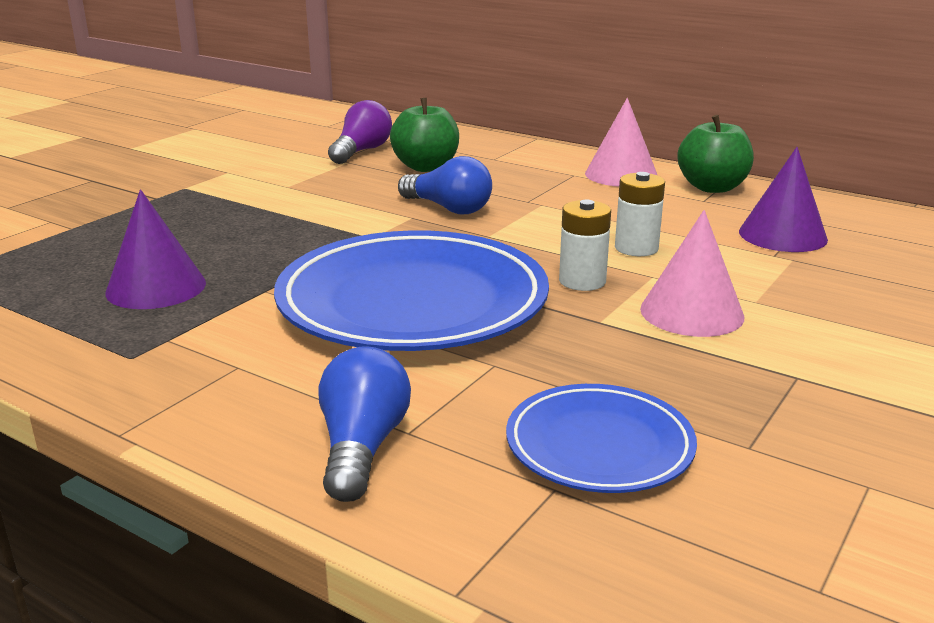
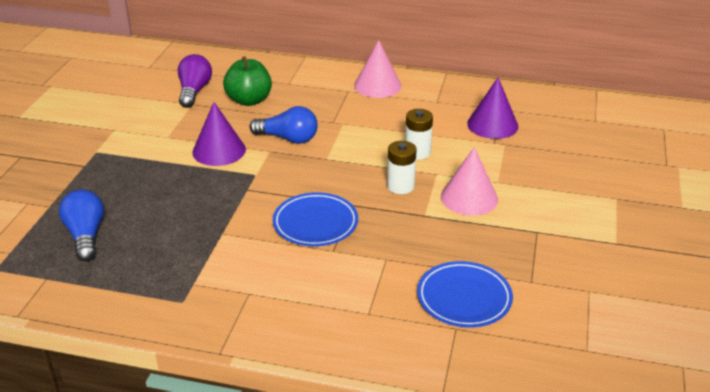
camera: 20 degrees left, 10 degrees up
purple cone [106,189,206,309] -> purple cone moved to [192,102,246,166]
blue plate [274,230,549,351] -> blue plate [273,192,358,246], size x0.53
blue light bulb [318,346,411,502] -> blue light bulb moved to [59,189,104,262]
green apple [677,115,754,193] -> none

